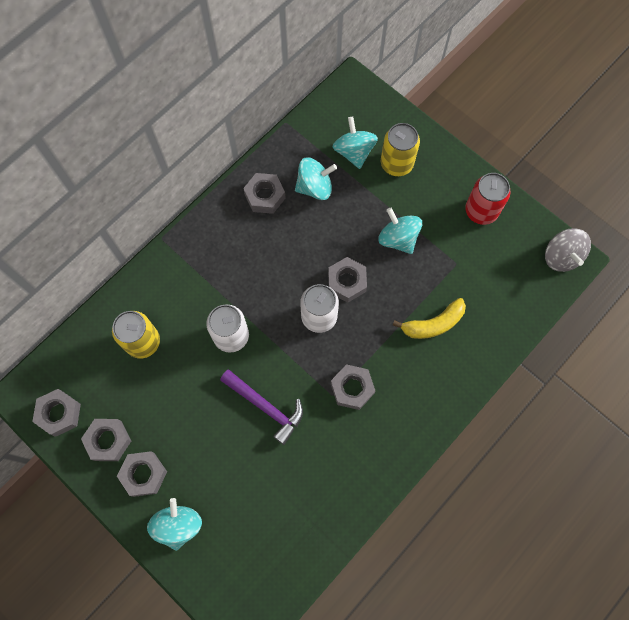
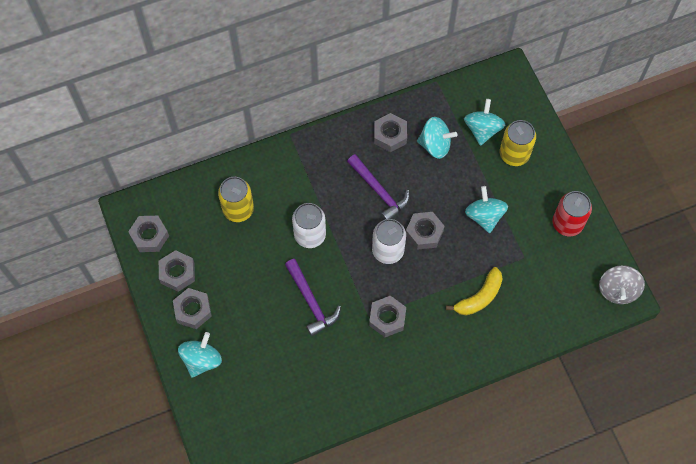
camera: 25 degrees right, 5 degrees down
yellow banana [393,298,466,339] -> yellow banana turned 45 degrees counterclockwise [446,267,503,316]
none -> purple hammer [347,154,410,220]

